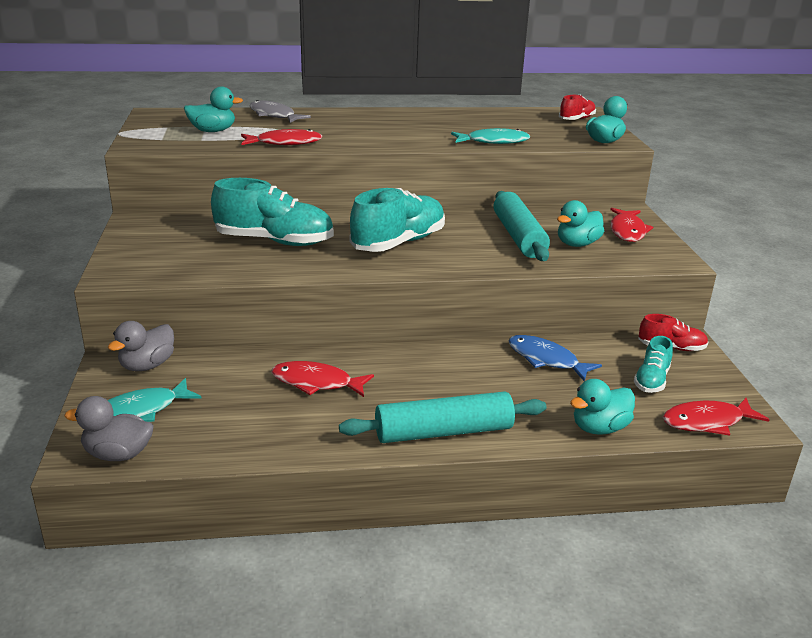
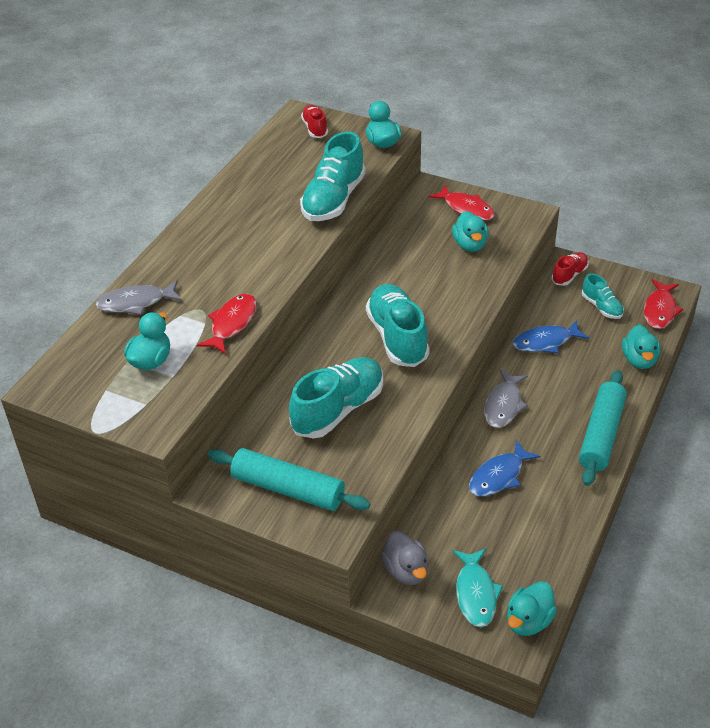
camera: 55 degrees left, 15 degrees up
grey duck [64,396,154,461] -> turquoise duck [507,581,557,636]
red fish [271,361,374,397] -> blue fish [469,440,540,496]
turquoise fish [451,128,530,144] -> turquoise shoe [300,131,366,221]
turquoise rolling pin [494,191,550,261] -> turquoise rolling pin moved to [208,448,371,511]
none -> grey fish [484,370,528,428]

